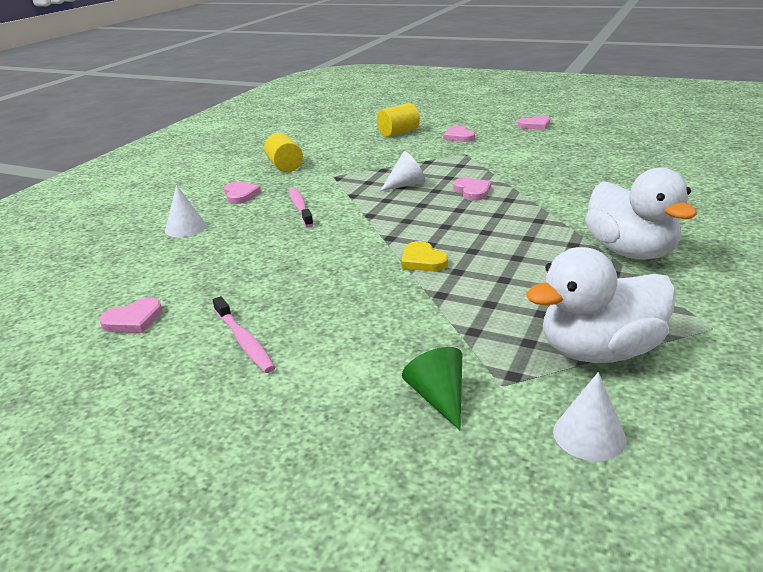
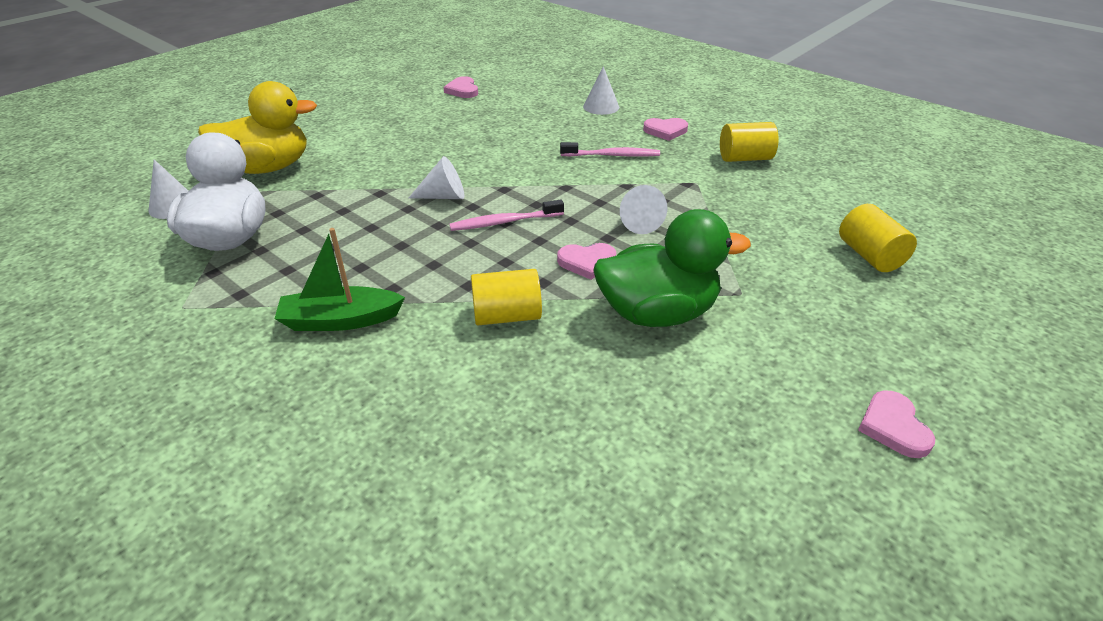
camera: 105 degrees right, 10 degrees up
pink toothbrush [213,296,275,373] -> pink toothbrush moved to [449,200,564,231]
yellow heart [401,241,448,271] -> white cone [409,156,464,199]
green cone [402,347,462,430] -> yellow duck [198,81,317,174]
pink heart [443,126,475,142] -> none
white duck [585,167,697,260] -> green boat [274,228,405,331]
none -> yellow cylinder [471,269,542,325]
none -> green duck [593,209,751,327]

